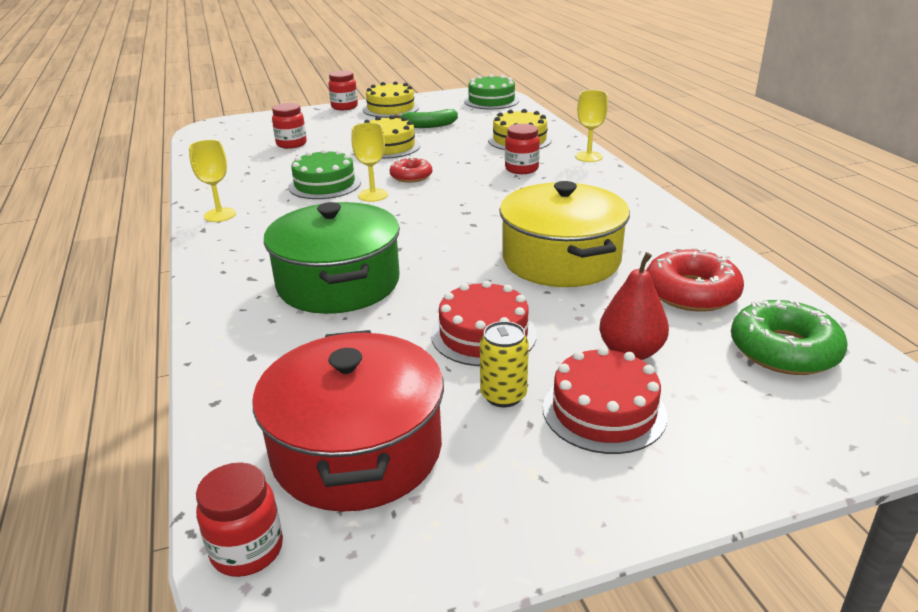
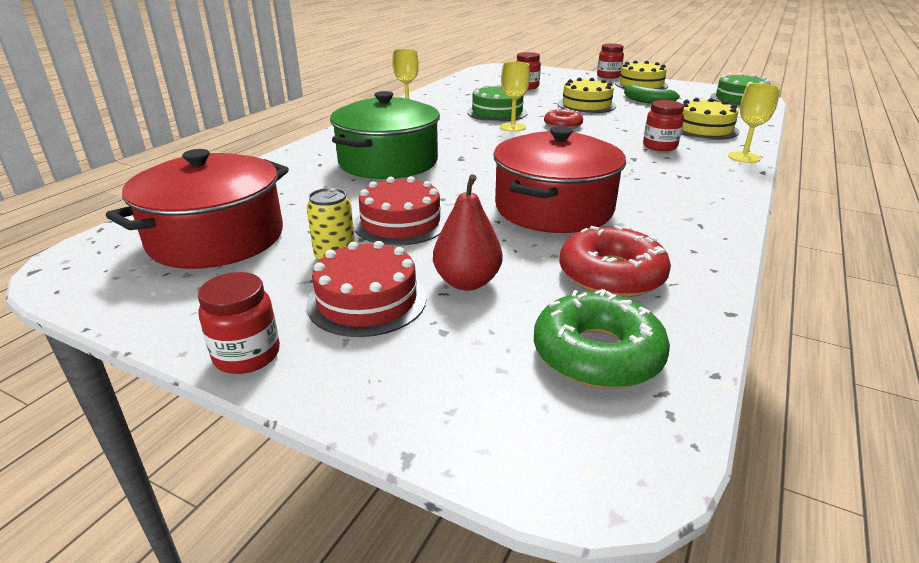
camera: 45 degrees right, 0 degrees up
red jar [196,462,283,577] -> red jar moved to [198,272,280,374]
yellow pot [499,181,630,287] -> red pot [493,126,626,233]

